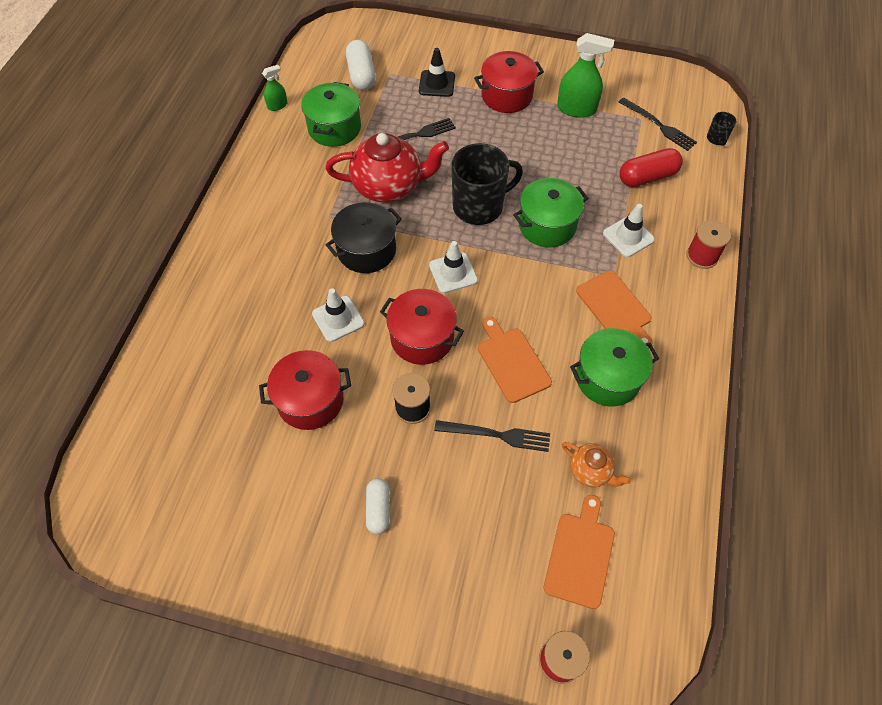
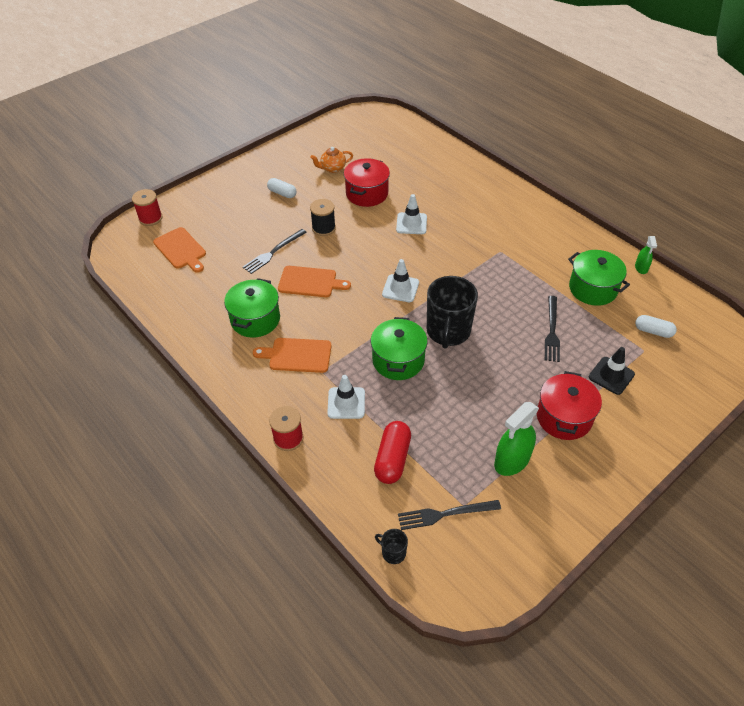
camera: 125 degrees right, 10 degrees down
red teapot [325,133,449,202] -> none
black pot [326,202,402,273] -> none
white capsule [346,40,376,90] -> white capsule [635,315,677,338], size x0.65
red pot [380,289,464,365] -> none
orange teapot [562,442,631,487] -> orange teapot moved to [310,147,353,173]

